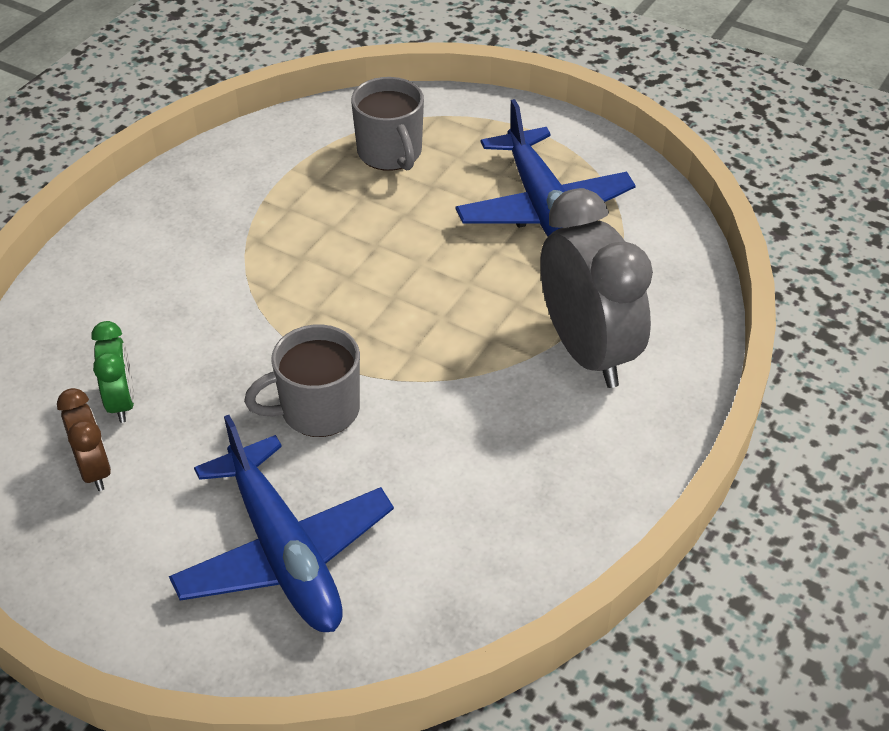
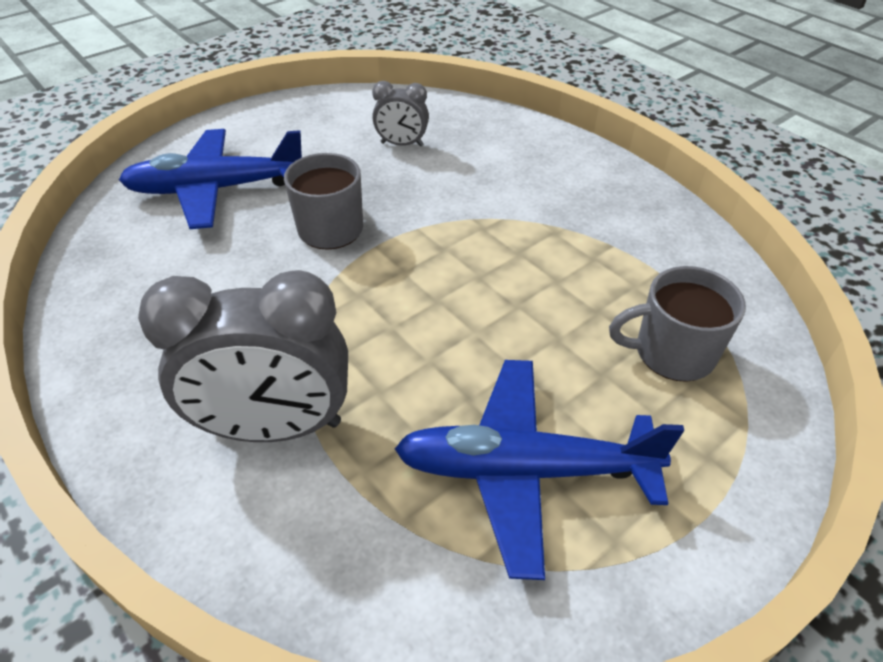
camera: 110 degrees right, 0 degrees up
brown clock [57,388,111,491] -> none
green clock [91,321,134,423] -> grey clock [372,81,429,146]

